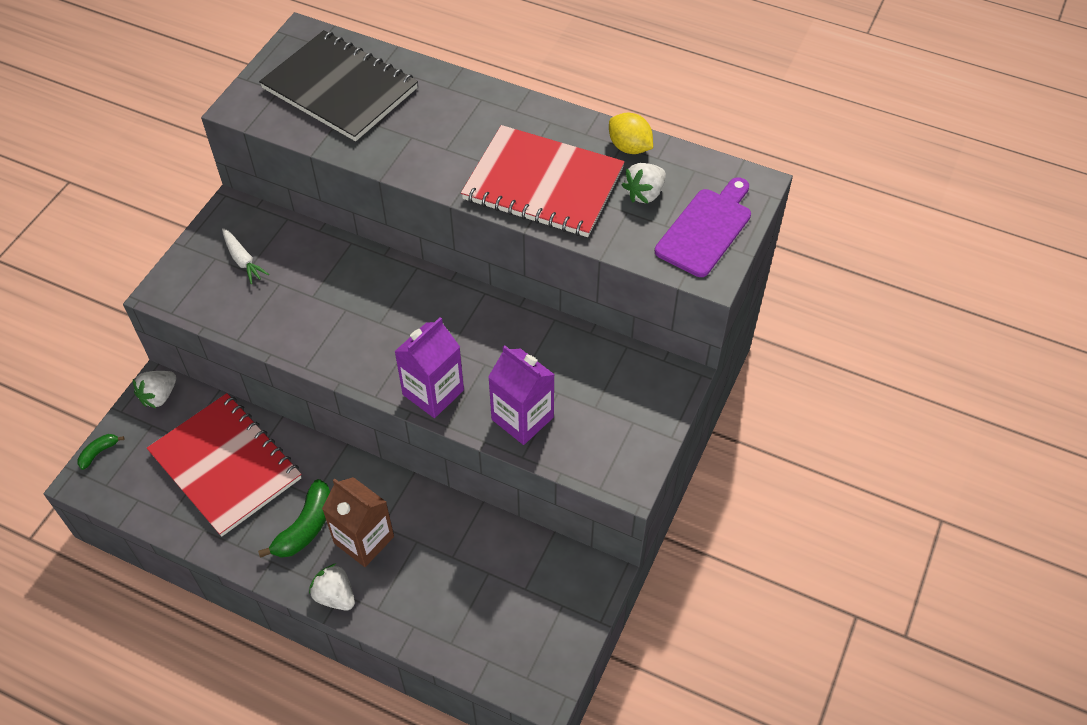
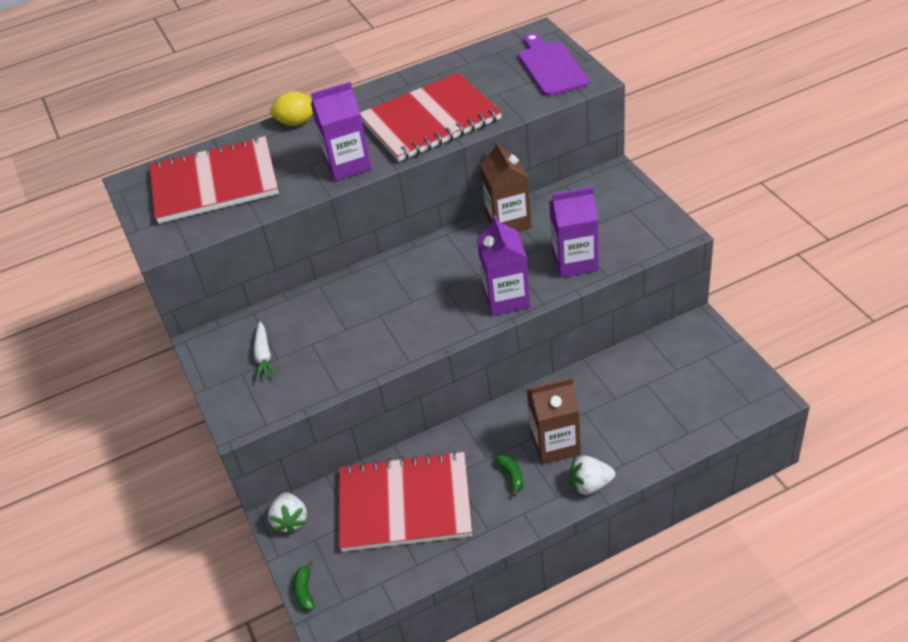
camera: 45 degrees left, 10 degrees down
white carrot [222,228,269,284] -> white carrot turned 75 degrees clockwise [254,321,277,381]
green banana [258,479,330,558] -> green banana [495,455,523,496], size x0.54
black notebook [259,30,418,141] -> red notebook [150,136,279,224]
yellow lemon [609,113,653,154] -> yellow lemon moved to [270,91,313,126]
white strawberry [622,163,666,204] -> none
none -> purple carton [311,82,372,181]
none -> brown carton [480,141,532,231]

